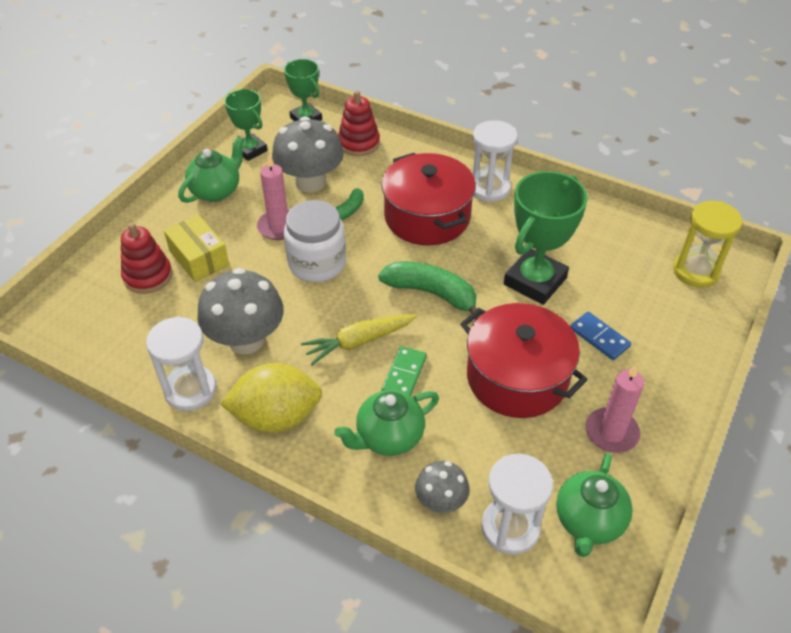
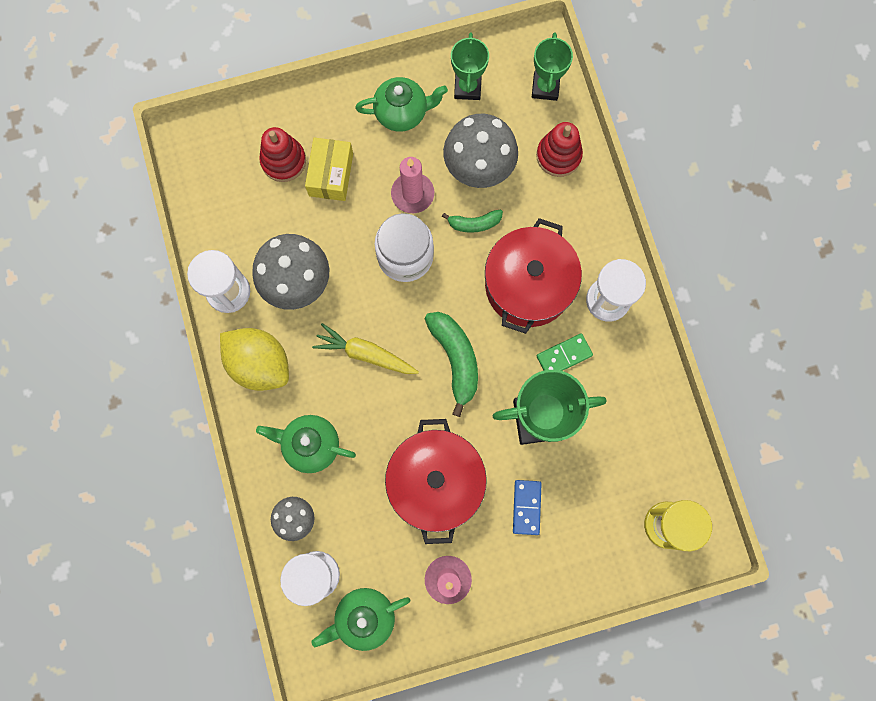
camera: 45 degrees right, 30 degrees up
green domino [381,346,427,396] -> green domino moved to [537,333,593,371]

